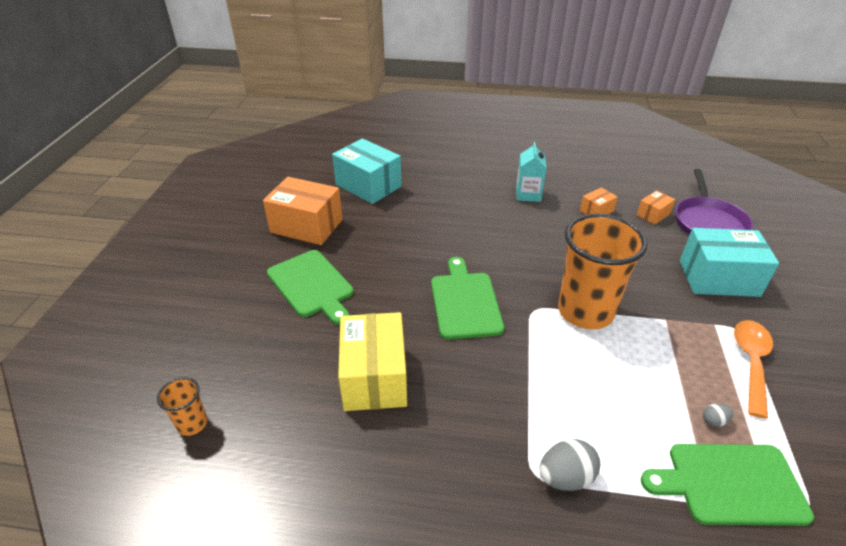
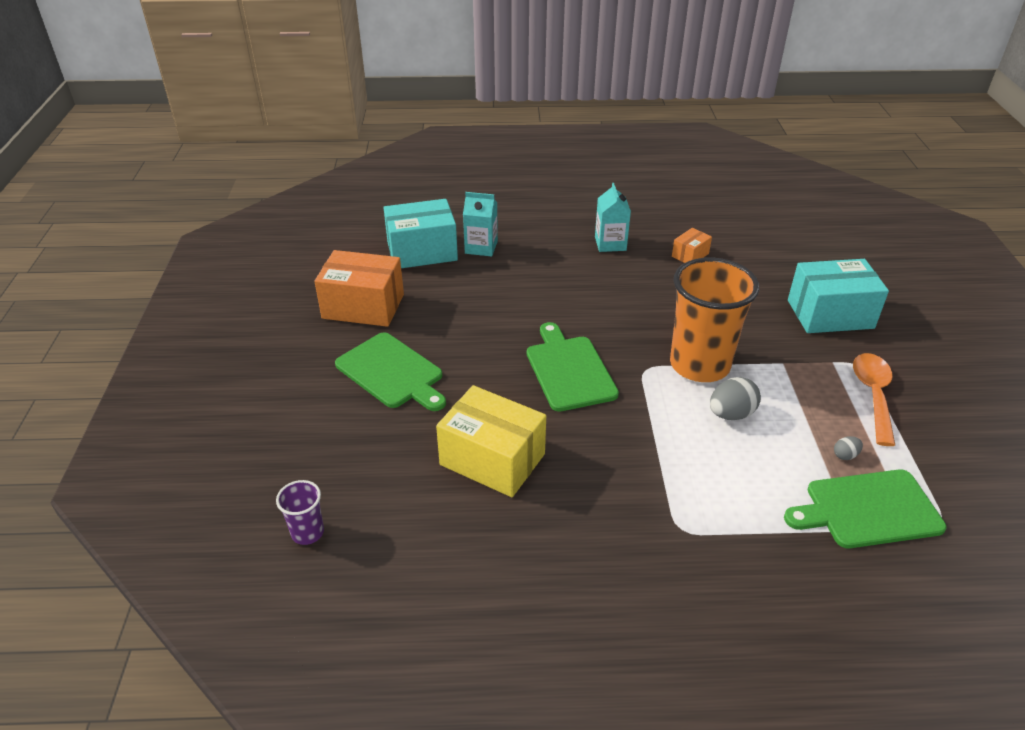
camera: 10 degrees left, 0 degrees up
orange cup [157,377,207,436] -> purple cup [276,480,324,545]
turquoise box [332,138,402,204] -> turquoise box turned 45 degrees counterclockwise [383,199,458,268]
yellow box [338,312,407,411] -> yellow box turned 45 degrees counterclockwise [436,385,546,497]
grey egg [540,439,600,491] -> grey egg moved to [710,377,761,420]
orange box [637,190,675,224] -> none
purple pan [675,169,753,235] -> none
none -> turquoise carton [463,192,498,257]

